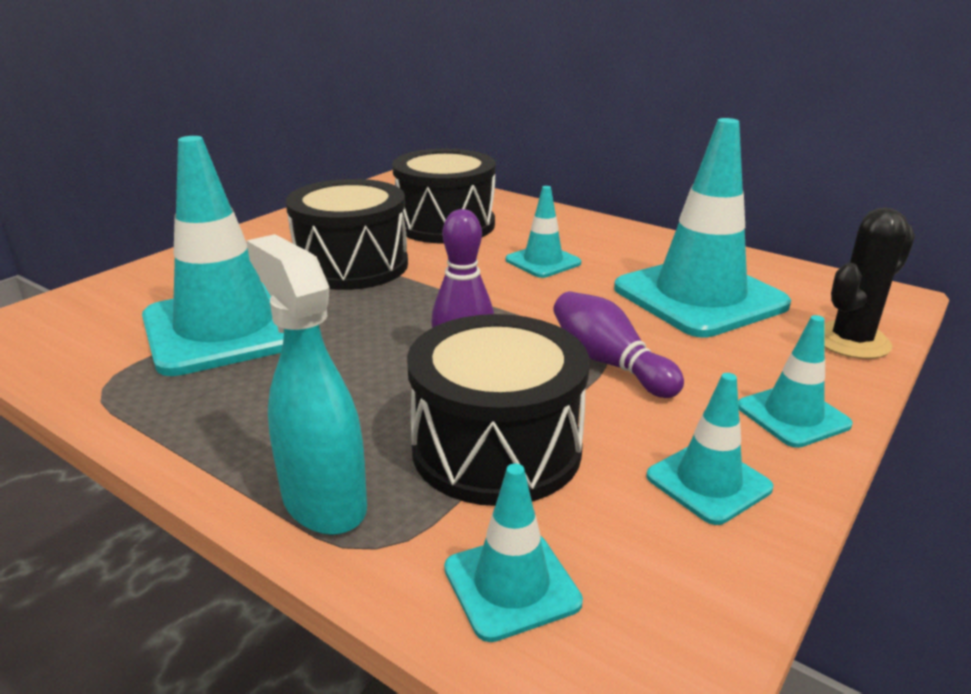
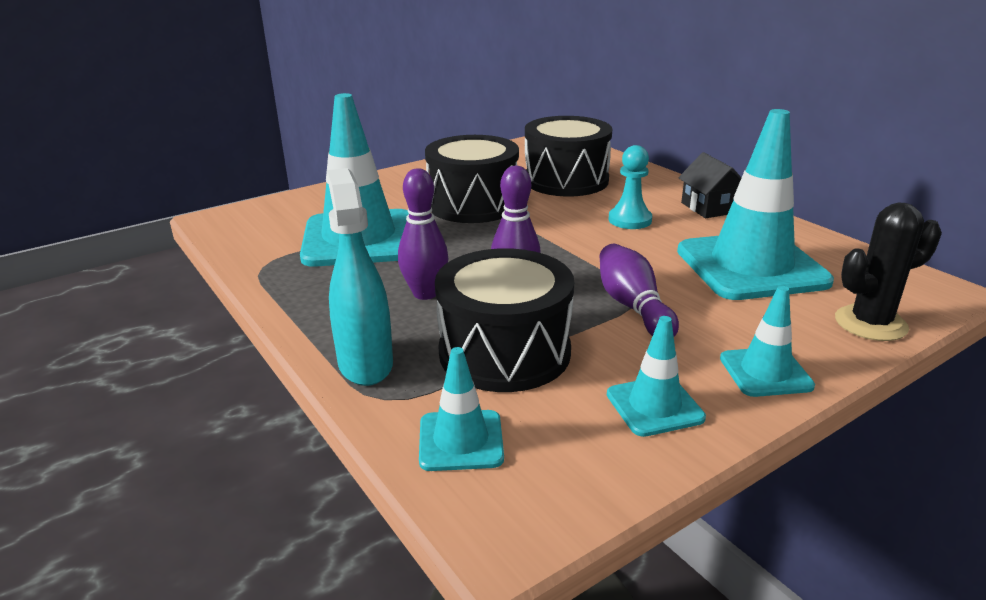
camera: 20 degrees right, 0 degrees up
turquoise traffic cone [505,186,581,278] -> turquoise pawn [609,145,652,229]
none -> purple bowling pin [398,168,449,300]
none -> black house [678,152,742,218]

